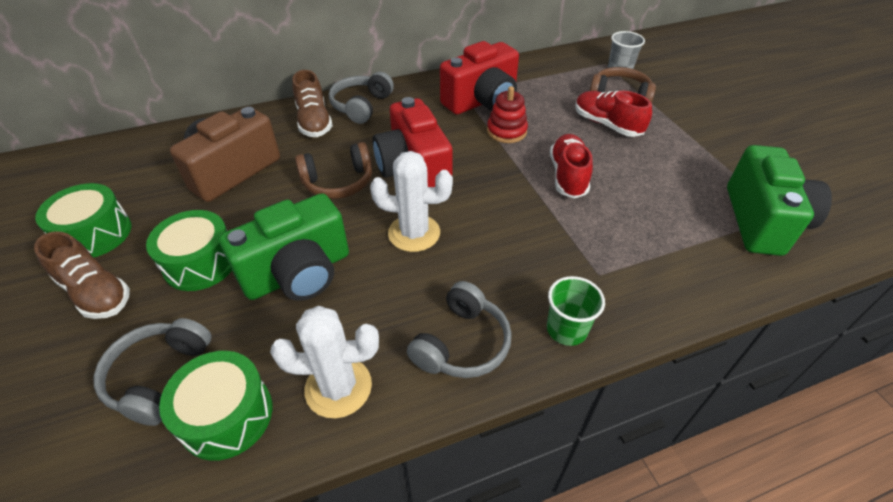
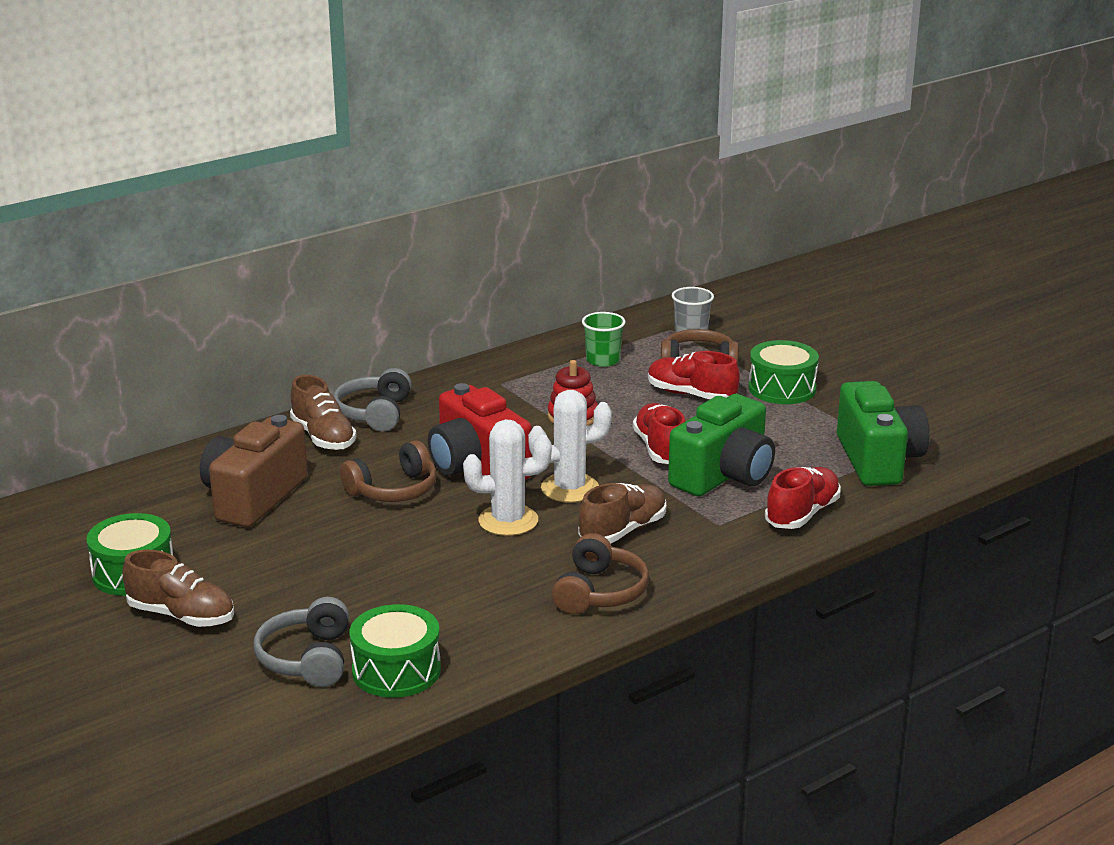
camera: 15 degrees left, 20 degrees down
green drum [146,210,232,291] -> green drum moved to [749,340,819,404]
green camera [219,193,349,301] -> green camera moved to [668,394,775,496]
white cactus [270,306,379,418] -> white cactus moved to [528,390,612,503]
grey headphones [407,281,512,378] -> brown headphones [552,533,649,614]
red camera [440,41,519,115] -> none
green cup [547,276,605,346] -> green cup moved to [582,312,625,367]
none -> brown shoe [578,483,666,543]
none -> red shoe [765,467,841,529]

